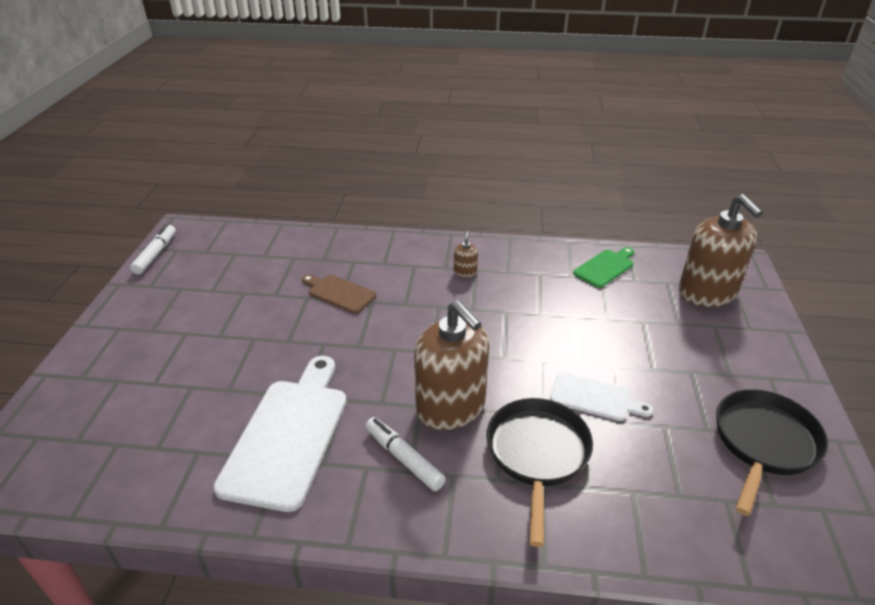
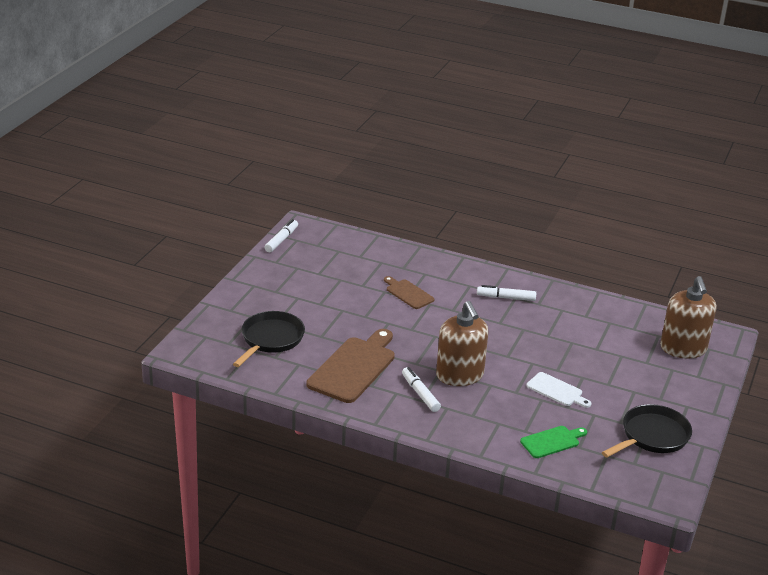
camera: 15 degrees right, 5 degrees down
white cutting board [213,356,346,512] -> brown cutting board [306,329,395,403]
brown soap dispenser [454,231,478,277] -> white marker [477,285,536,301]
black pan [487,398,593,547] -> black pan moved to [233,311,305,367]
green cutting board [573,247,634,288] -> green cutting board moved to [520,426,587,458]

